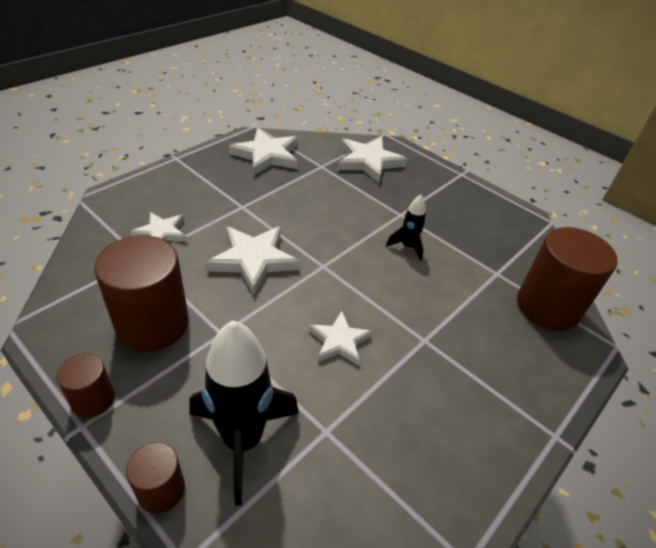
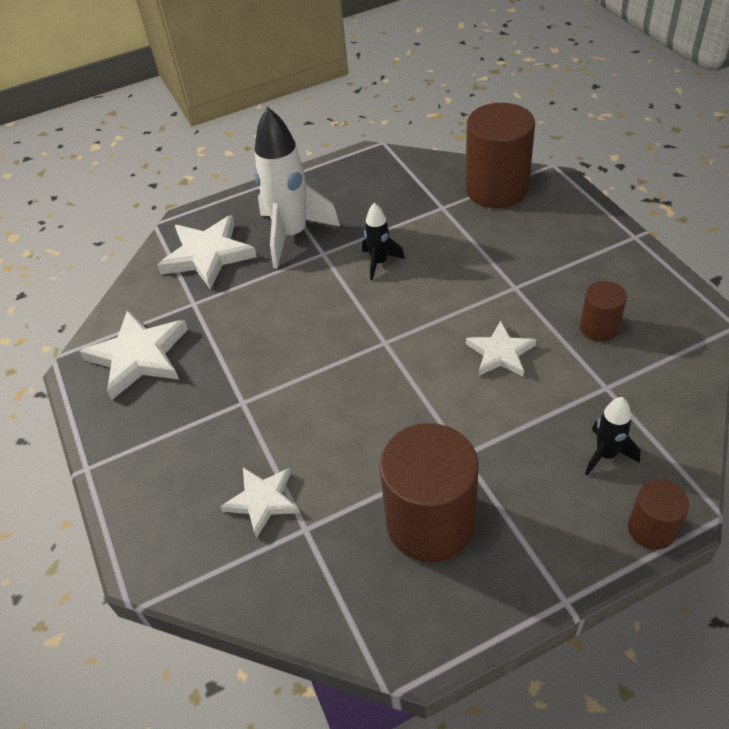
camera: 60 degrees left, 5 degrees up
brown cylinder [56,353,115,418] -> brown cylinder moved to [580,281,627,342]
black rocket [189,320,299,506] -> black rocket [585,397,641,476], size x0.50
white star [206,226,300,295] -> none
none -> white rocket [254,107,340,269]

